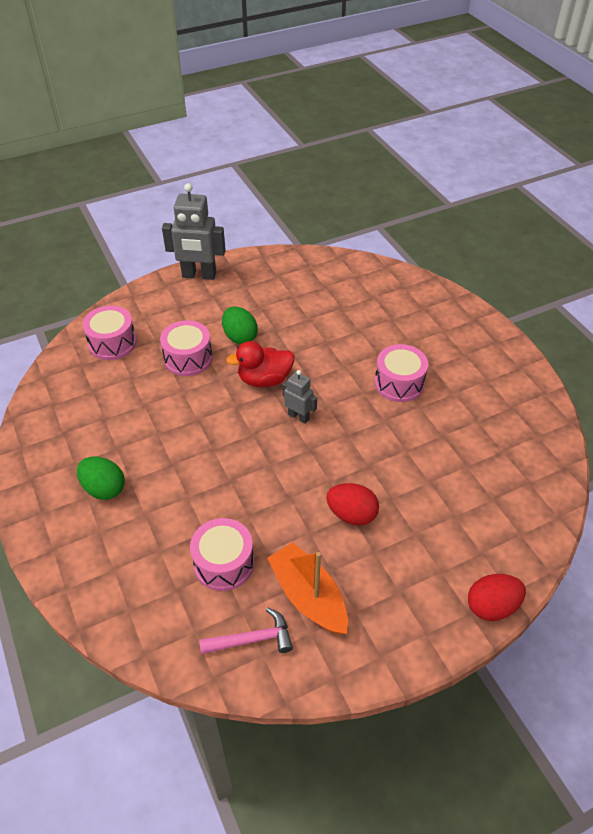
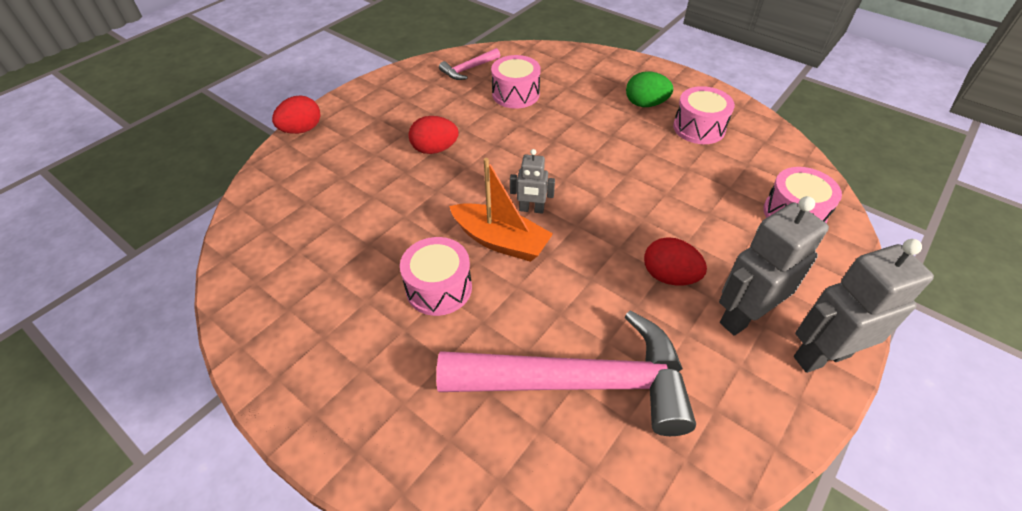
camera: 155 degrees right, 0 degrees up
pink drum [160,320,212,376] -> pink drum moved to [673,86,735,144]
green egg [222,306,258,345] -> red egg [644,237,707,285]
red duck [226,341,295,387] -> none
orange boat [267,542,348,634] -> orange boat moved to [449,158,553,262]
none -> pink hammer [436,310,696,436]
none -> grey robot [719,196,829,336]

